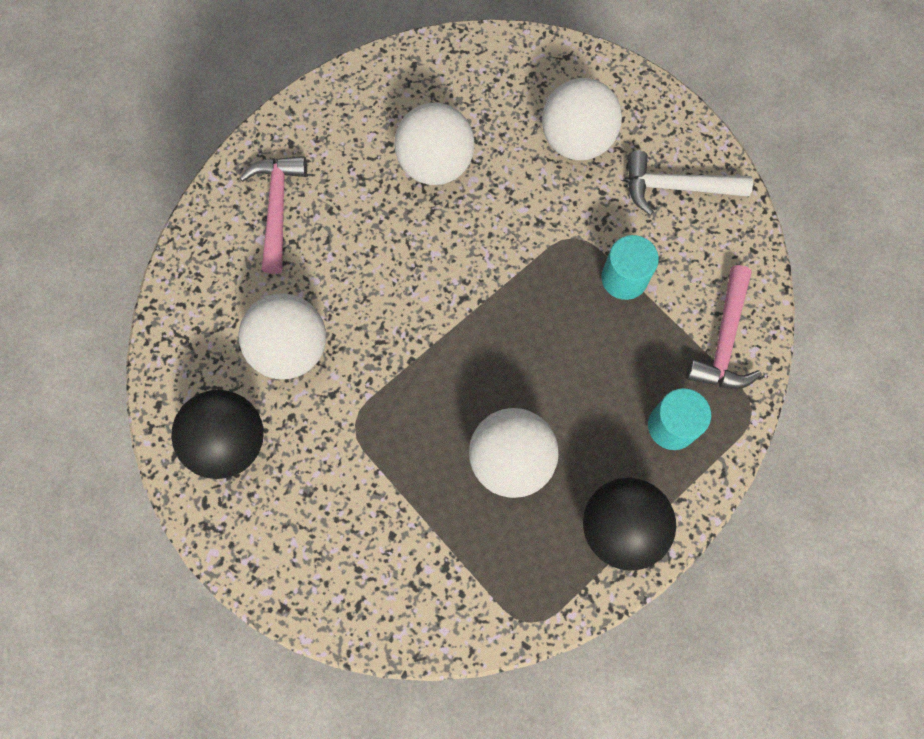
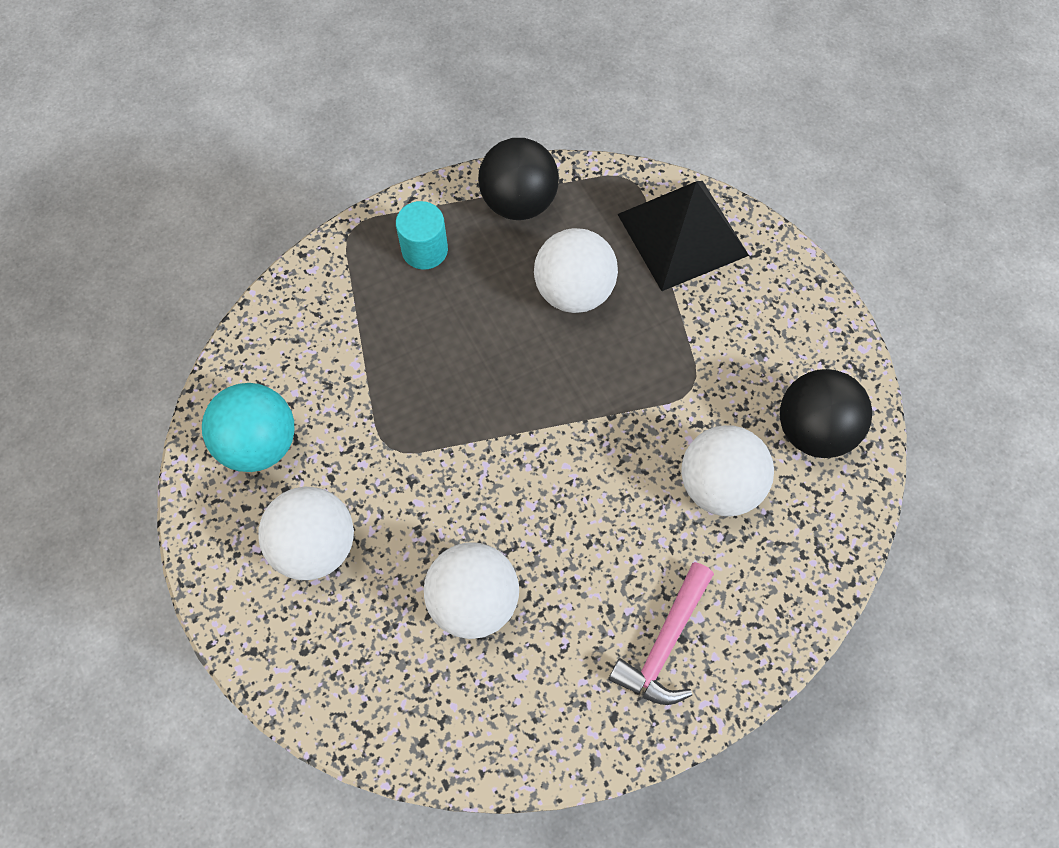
camera: 150 degrees left, 5 degrees down
turquoise cylinder [601,235,659,300] -> none
white hammer [627,151,753,215] -> turquoise ball [202,383,294,472]
pink hammer [686,265,762,389] -> none
none -> black pyramid [617,181,749,291]

